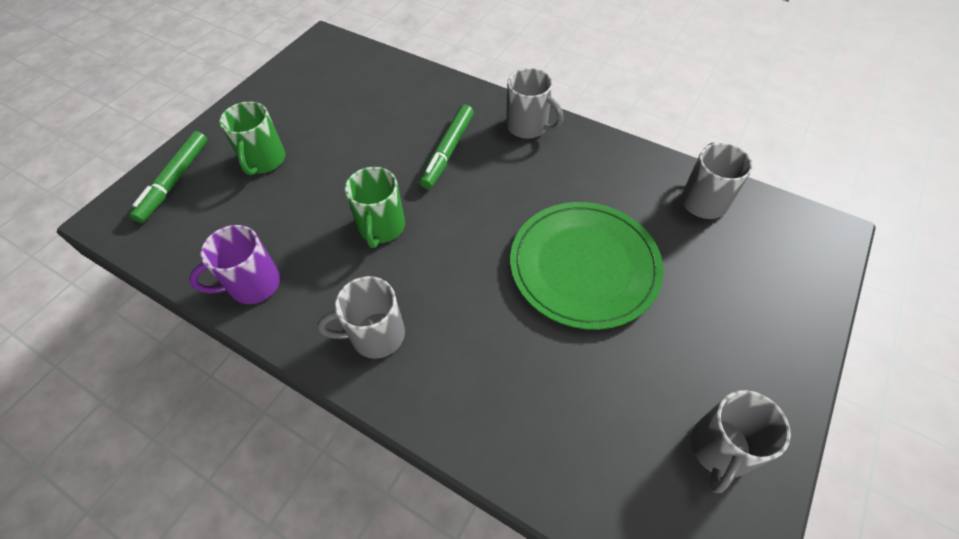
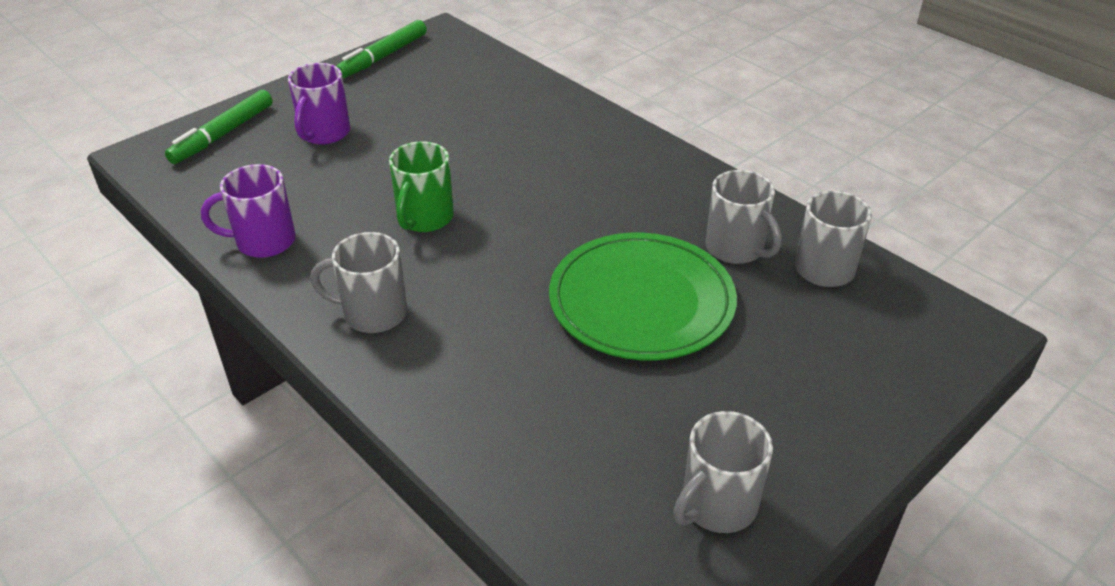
camera: 15 degrees right, 15 degrees down
green mug [219,101,285,175] -> purple mug [288,63,350,145]
green marker [420,105,474,189] -> green marker moved to [336,20,427,78]
grey mug [506,68,563,139] -> grey mug moved to [705,170,782,264]

